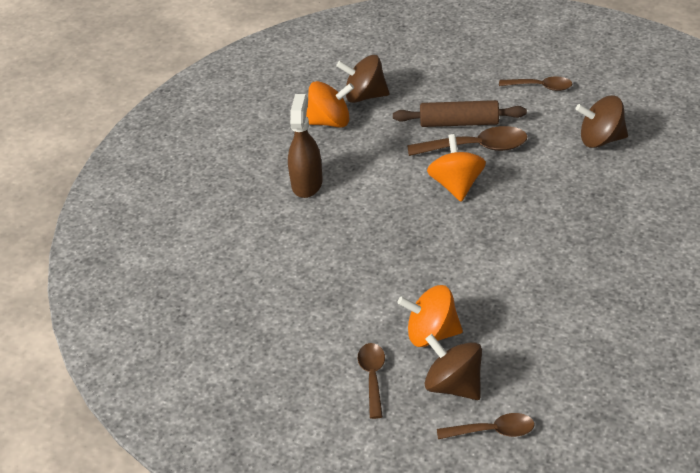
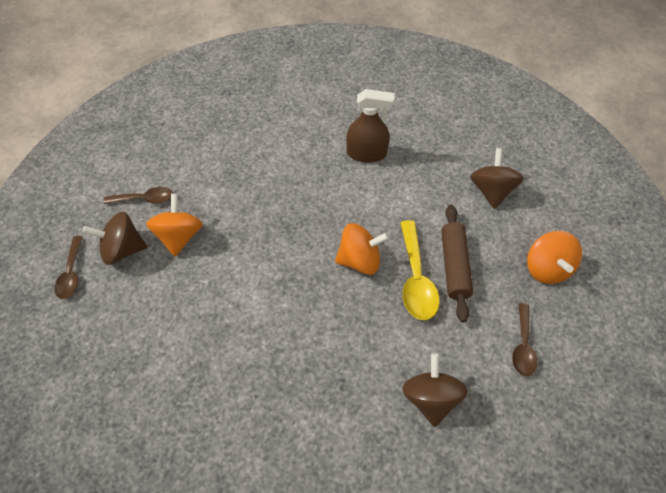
camera: 85 degrees right, 15 degrees up
orange spinning top [306,81,354,128] -> orange spinning top moved to [527,231,582,284]
brown spoon [407,126,527,156] -> yellow spoon [400,220,440,320]
brown spinning top [424,334,482,400] -> brown spinning top turned 135 degrees counterclockwise [83,212,147,265]

